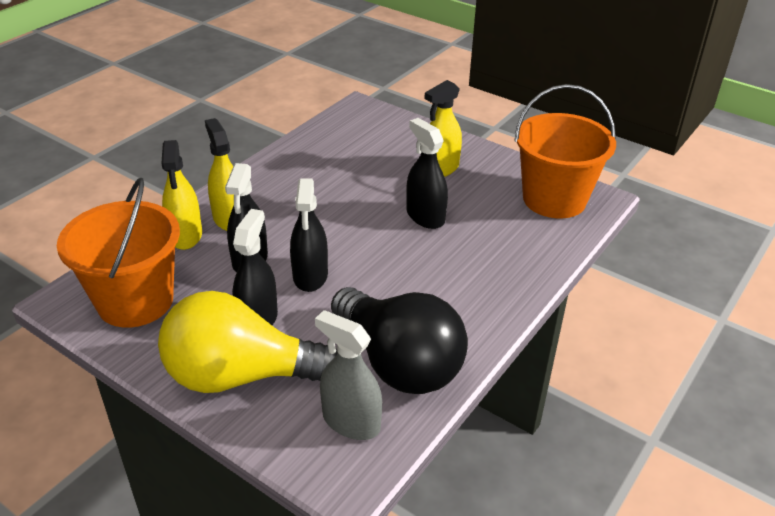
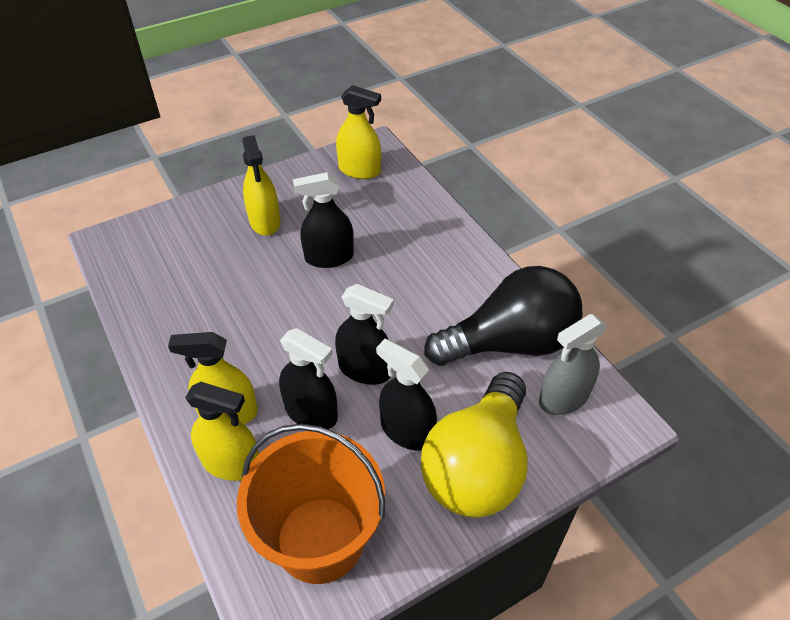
camera: 65 degrees left, 10 degrees up
orange bucket [514,84,616,218] -> yellow spray bottle [336,85,381,179]

